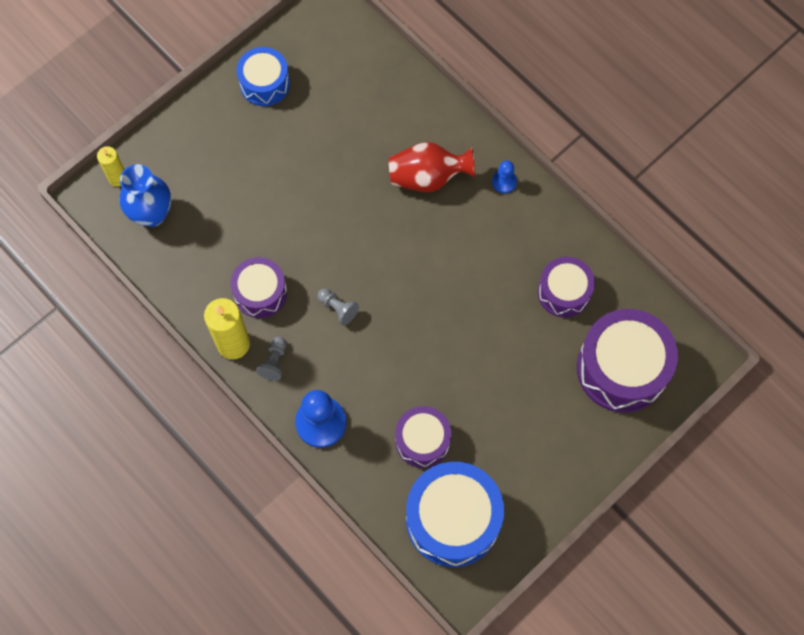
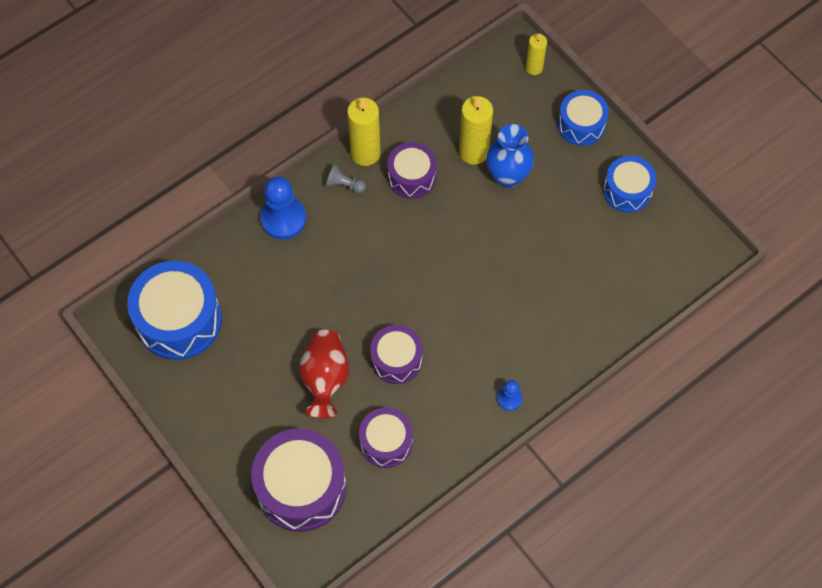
camera: 95 degrees right, 5 degrees down
blue vase [119,164,171,227] -> blue vase moved to [486,124,534,188]
grey pawn [317,288,359,325] -> none
red vase [389,142,476,192] -> red vase moved to [299,330,349,418]
purple drum [395,406,451,468] -> purple drum moved to [370,325,423,384]
none -> yellow candle [459,96,493,165]
none -> blue drum [558,90,609,146]

